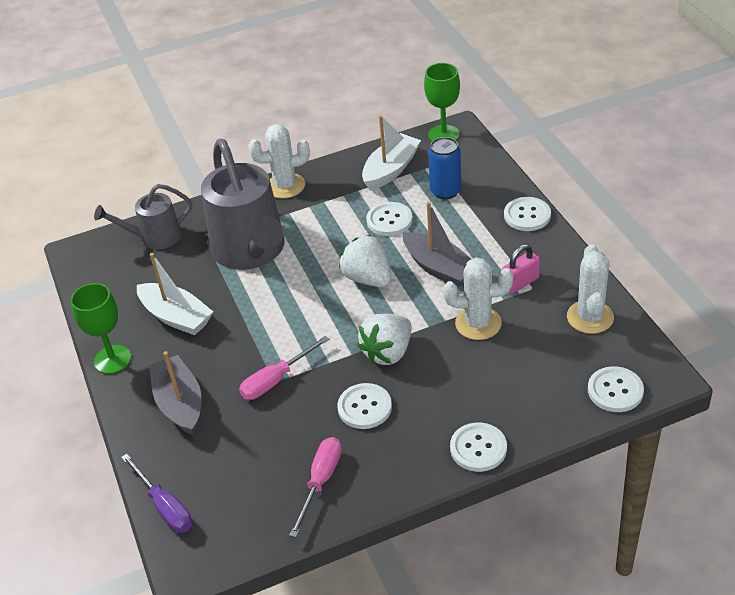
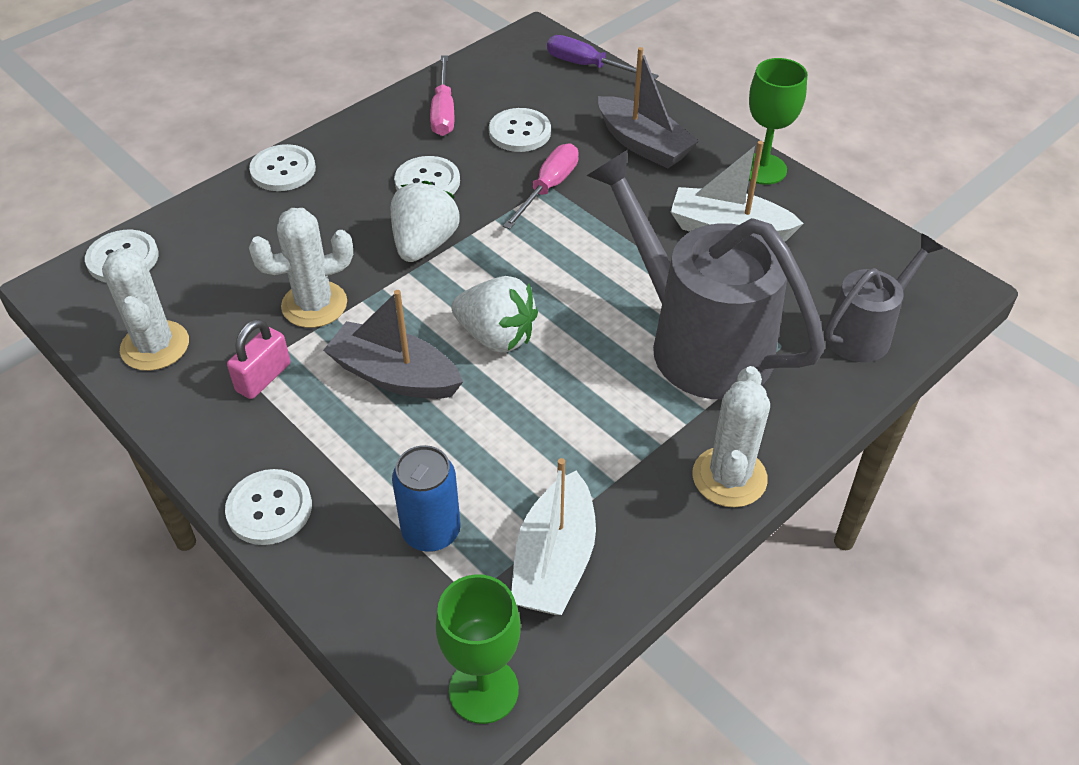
camera: 155 degrees right, 5 degrees up
white cactus [248,124,310,199] -> white cactus turned 45 degrees counterclockwise [692,366,770,508]
white button [366,202,413,236] -> white button moved to [489,108,551,152]

